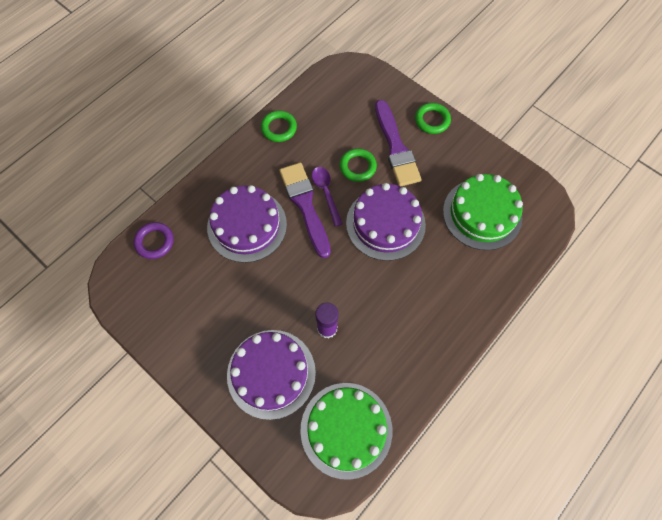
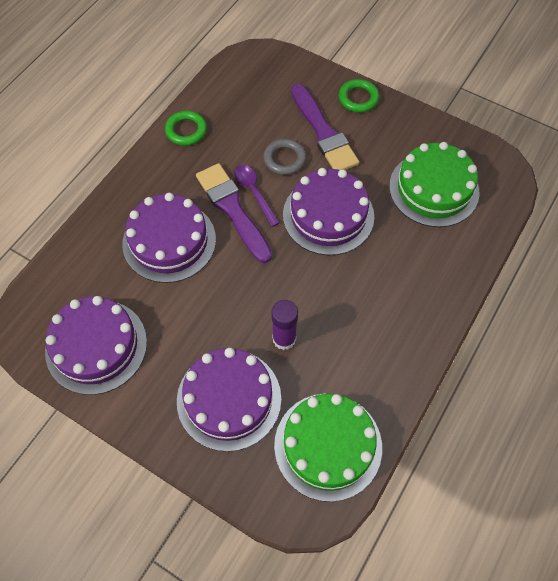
camera: 10 degrees left, 5 degrees down
purple ring [133,222,174,259] -> none
green ring [339,148,377,182] -> grey ring [263,139,306,175]
none -> purple cake [45,296,147,395]

